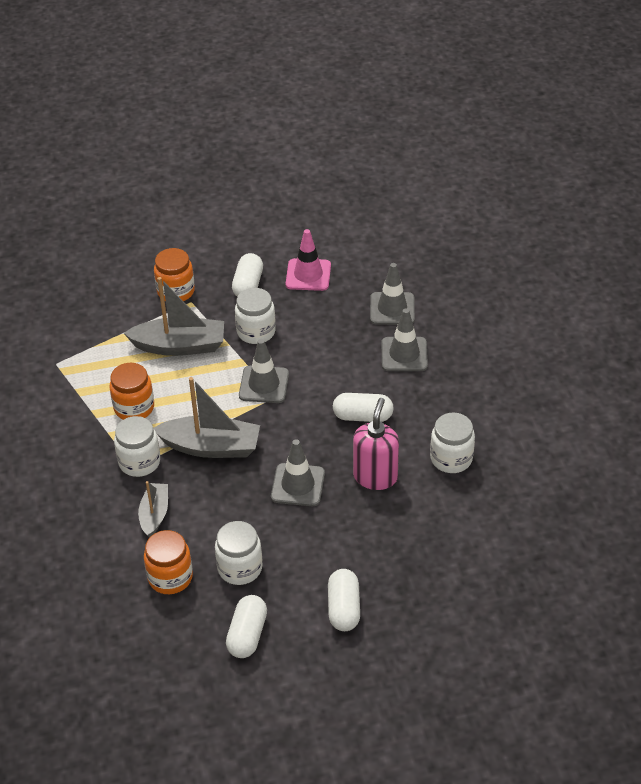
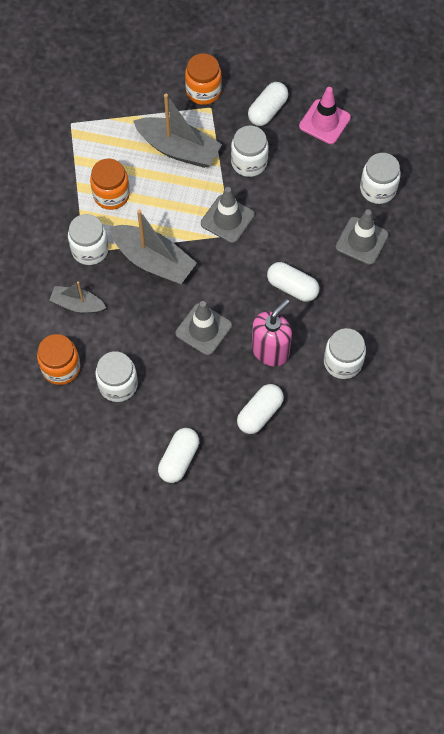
camera: 25 degrees right, 20 degrees up
grey boat [138,481,168,538] -> grey boat turned 105 degrees counterclockwise [49,282,106,313]
white capsule [226,595,267,658] -> white capsule moved to [237,384,284,434]
grey traffic cone [370,263,415,325] -> white jar [360,153,401,204]

